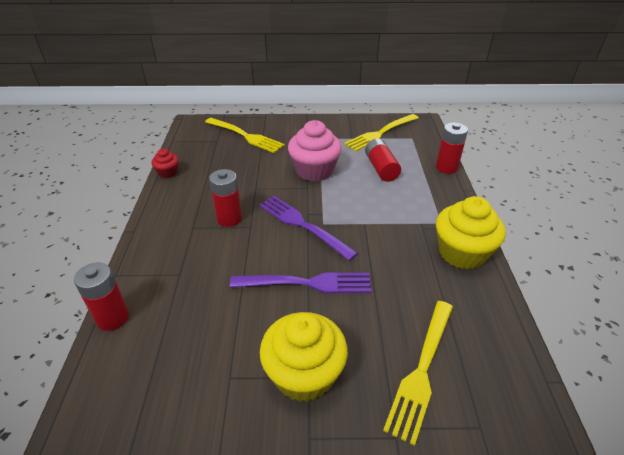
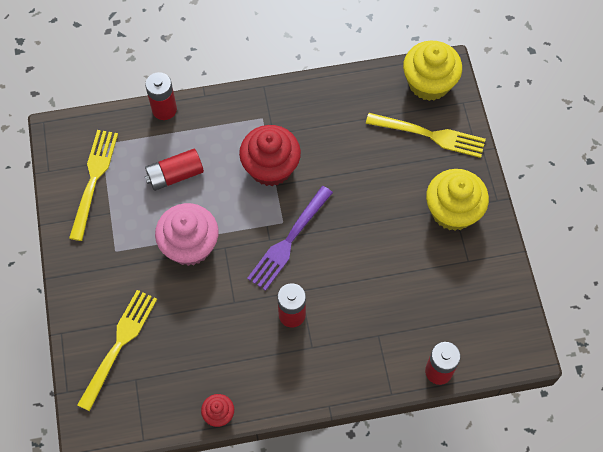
camera: 100 degrees left, 25 degrees up
purple fork [230,273,372,293] -> none
yellow fork [344,114,419,151] -> yellow fork turned 120 degrees counterclockwise [69,130,118,241]
yellow cupcake [436,196,506,270] -> yellow cupcake moved to [403,41,462,101]
none -> red cupcake [239,125,301,186]

